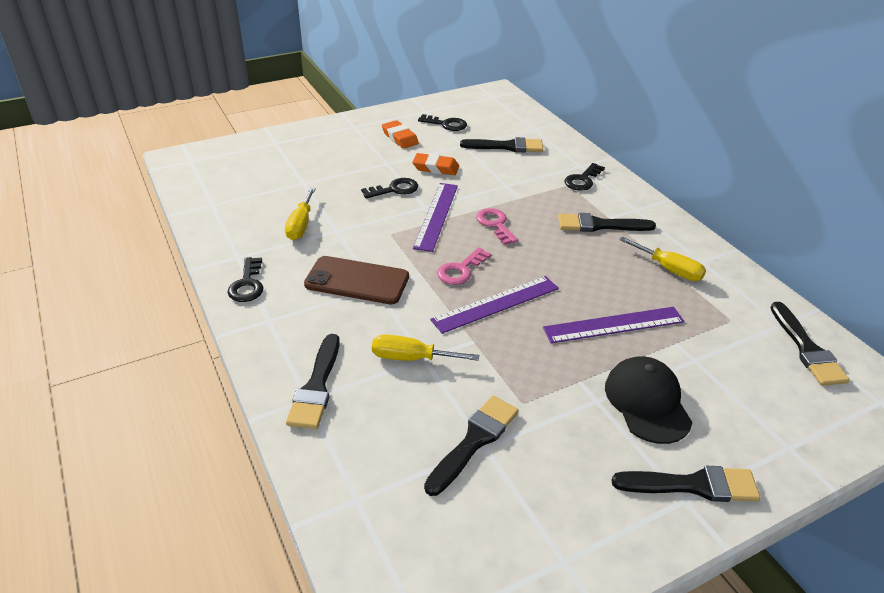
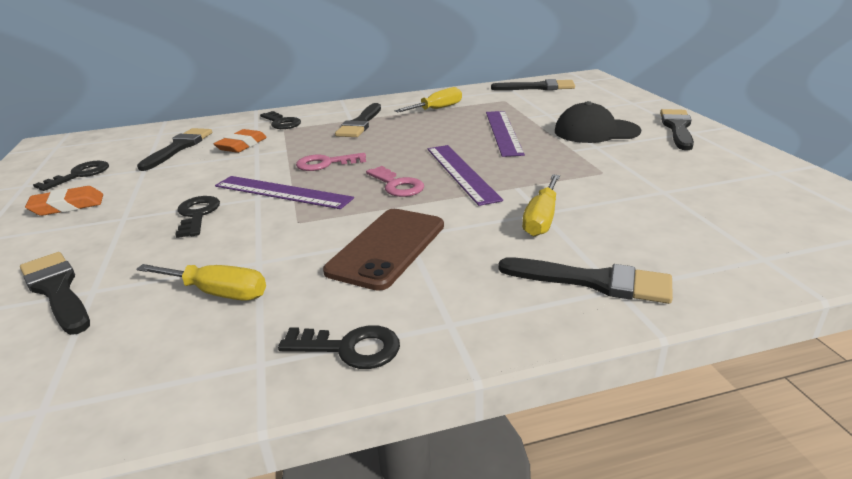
camera: 75 degrees left, 10 degrees down
orange eraser [412,153,459,175] -> orange eraser moved to [214,129,267,153]
black brush [424,396,519,496] -> black brush moved to [20,252,90,335]

